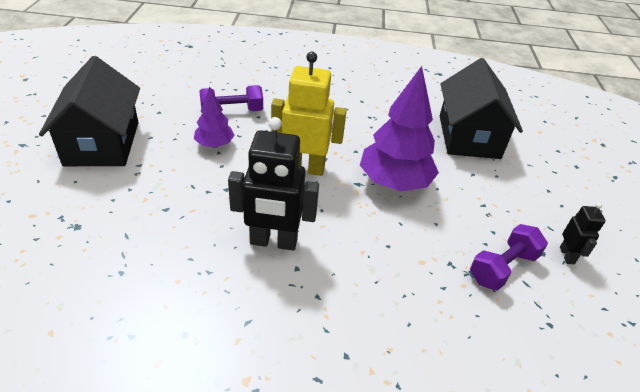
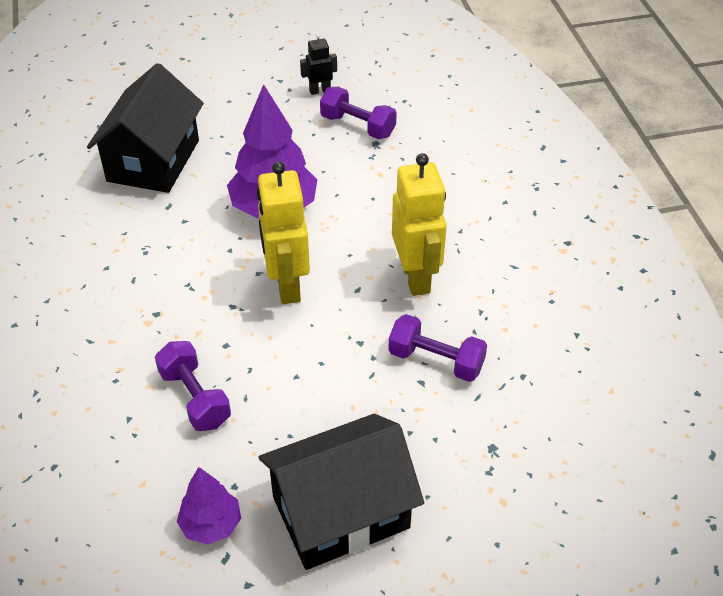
camera: 105 degrees left, 5 degrees up
purple tree [194,86,235,148] -> purple tree moved to [177,467,241,545]
black robot [228,117,319,251] -> yellow robot [392,153,447,296]
black house [440,58,523,159] -> black house turned 60 degrees counterclockwise [87,63,204,193]
none -> purple dumbbell [388,314,487,382]

